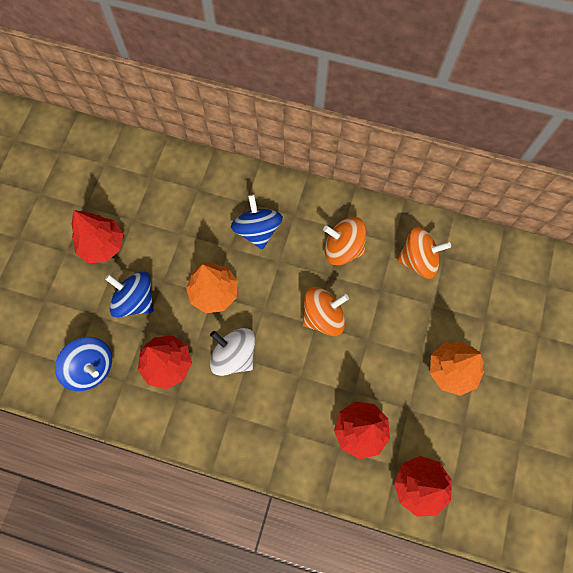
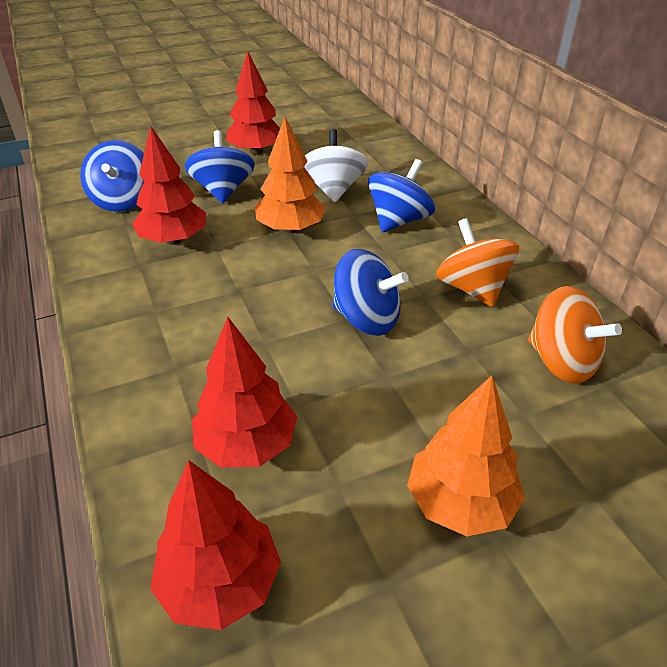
camera: 50 degrees right, 30 degrees down
white spinning top [210,328,255,376] -> white spinning top moved to [304,129,368,202]
orange spinning top [303,287,349,336] -> blue spinning top [333,249,409,336]

